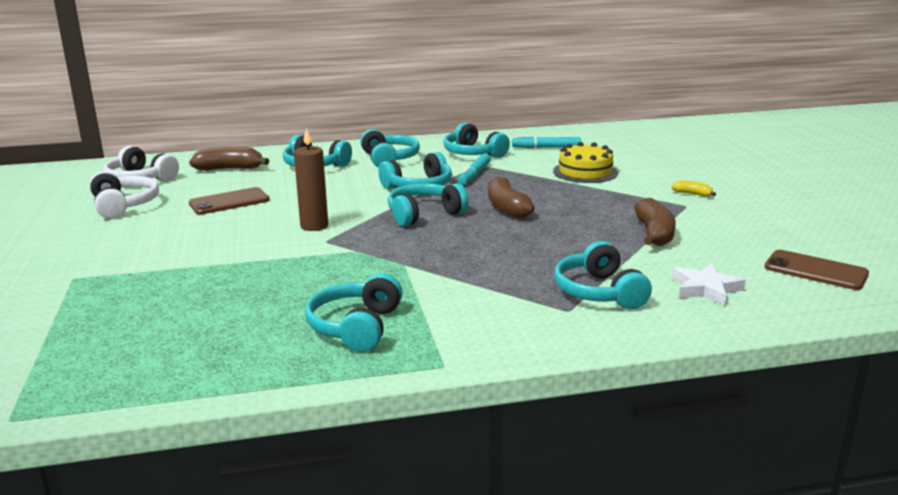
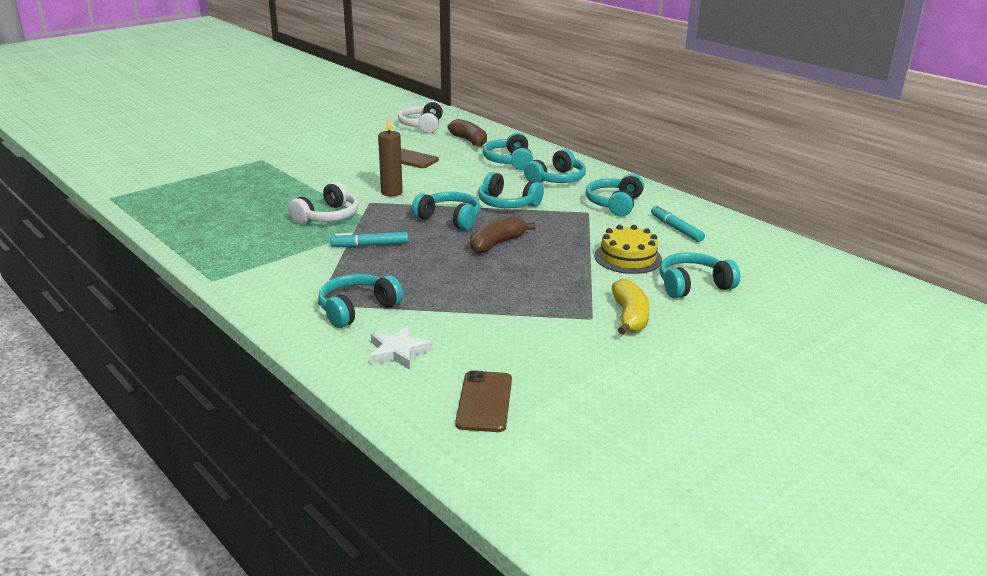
camera: 60 degrees right, 5 degrees up
white headphones [90,171,159,218] -> white headphones moved to [288,182,358,224]
turquoise headphones [305,273,403,352] -> turquoise headphones moved to [660,252,740,298]
turquoise marker [458,153,491,185] -> turquoise marker moved to [330,232,408,247]
brown banana [634,198,676,246] -> none
yellow banana [671,180,716,196] -> yellow banana [612,279,650,335], size x1.94

